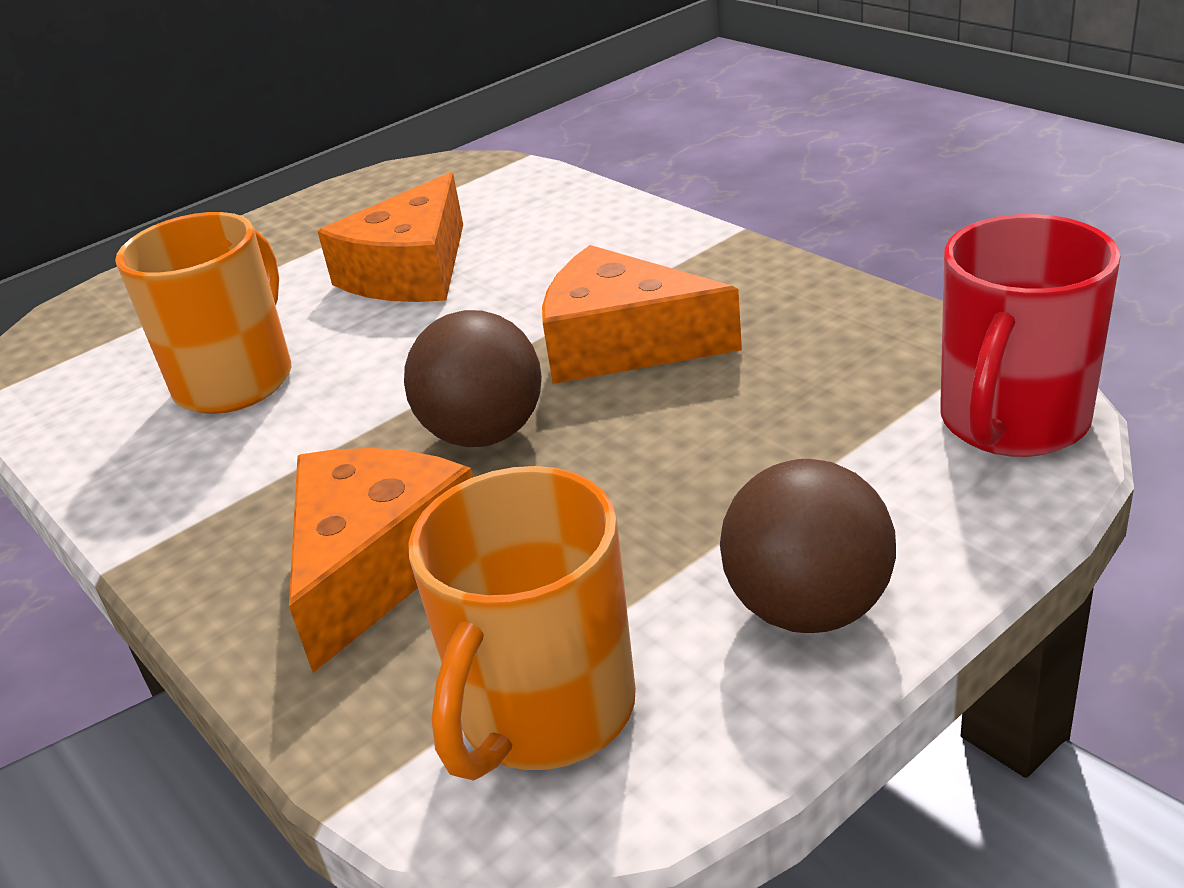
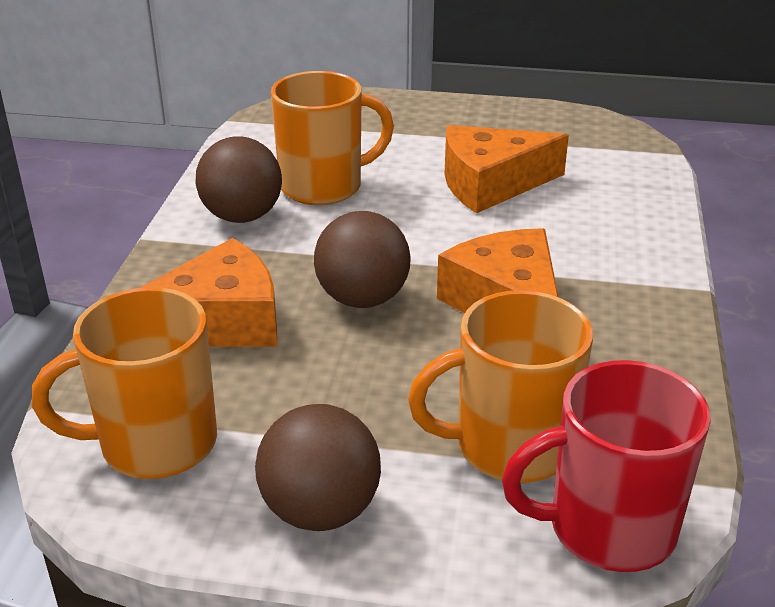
camera: 45 degrees right, 0 degrees up
none -> brown ball [196,136,282,223]
none -> orange mug [408,290,593,483]

